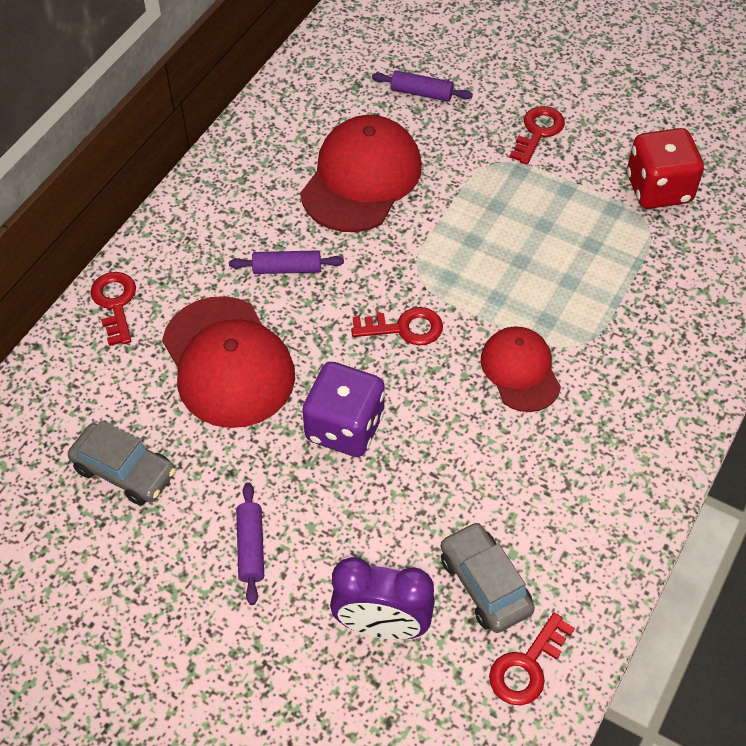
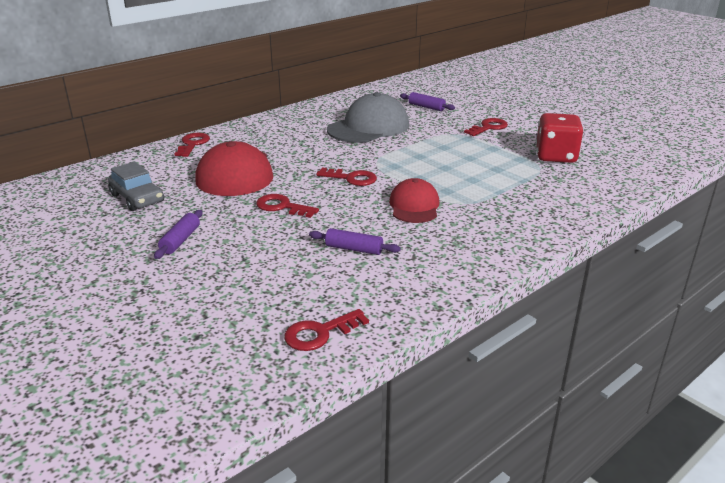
camera: 20 degrees right, 25 degrees down
purple rolling pin [229,250,344,274] -> purple rolling pin moved to [309,228,401,255]
red cap [301,115,422,232] -> grey cap [327,92,409,143]
purple dice [302,362,385,457] -> red key [256,194,319,218]
purple clock [330,557,435,640] -> none
grey car [441,522,535,633] -> none

